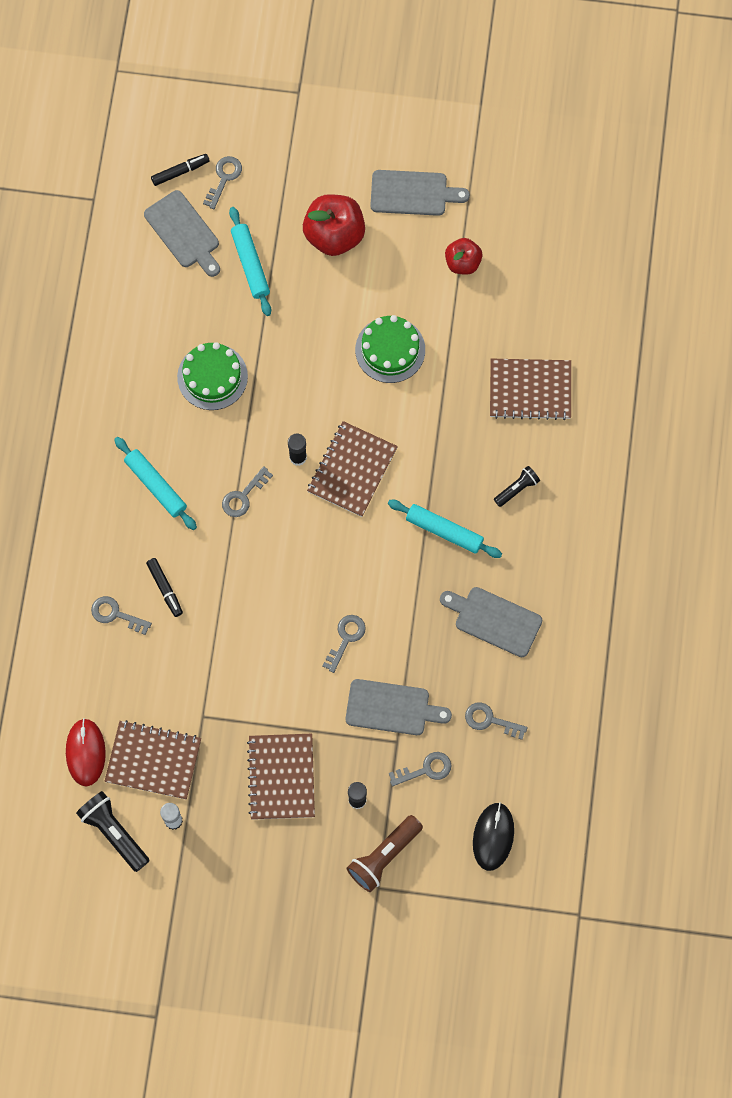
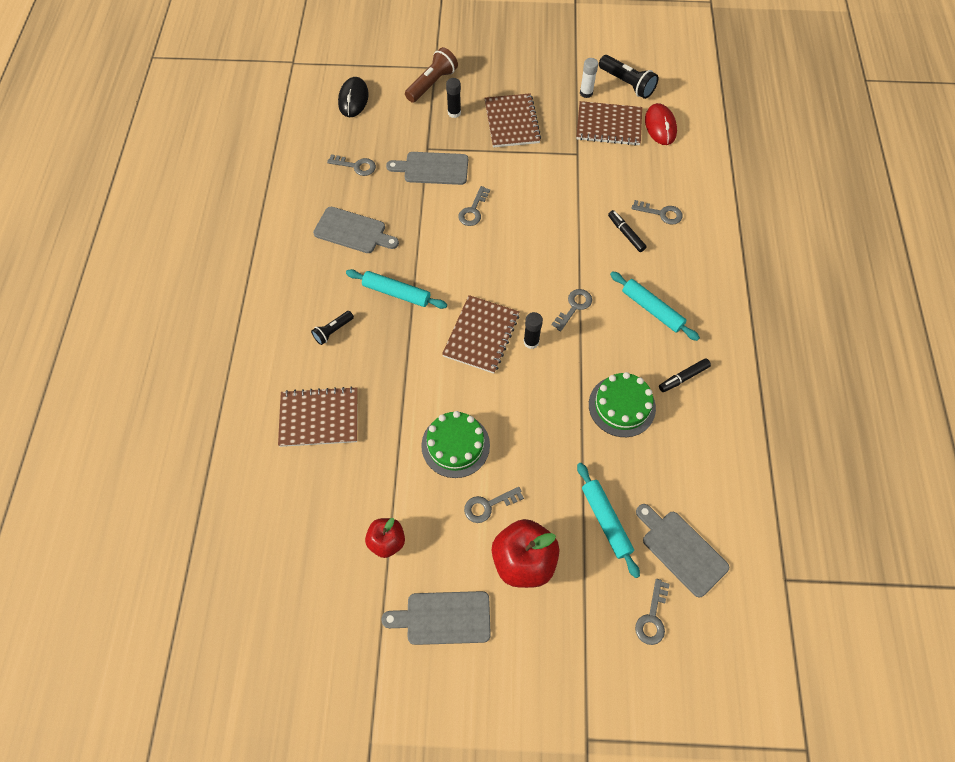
camera: 175 degrees right, 10 degrees down
black marker [151,154,210,186] -> black marker moved to [659,358,711,392]
grey key [389,752,451,786] -> grey key moved to [464,487,524,523]

